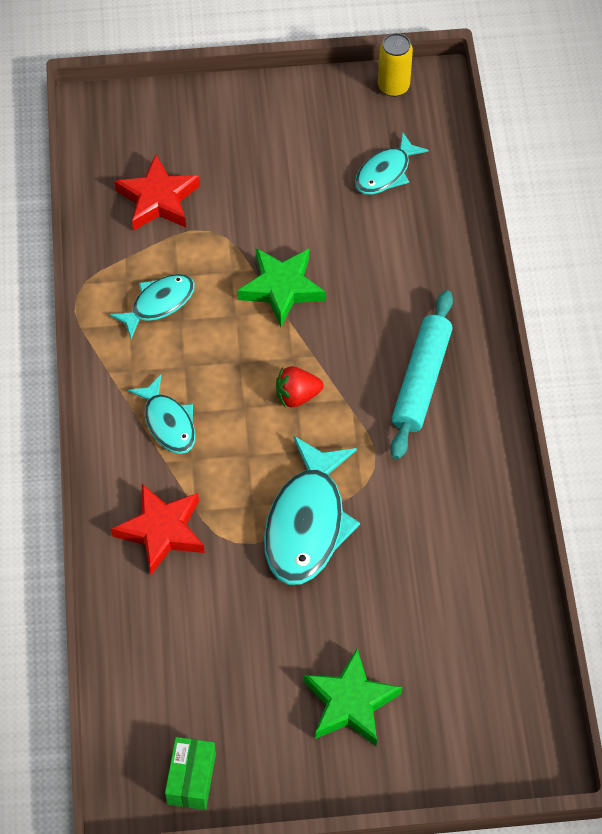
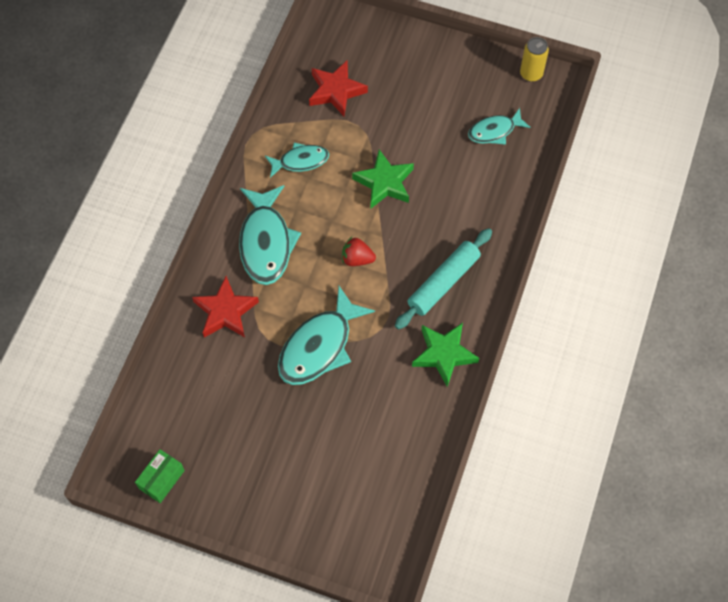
camera: 25 degrees right, 5 degrees up
turquoise fish [128,375,196,454] -> turquoise fish [239,185,301,285], size x1.70
green star [304,649,402,746] -> green star moved to [412,323,479,387]

